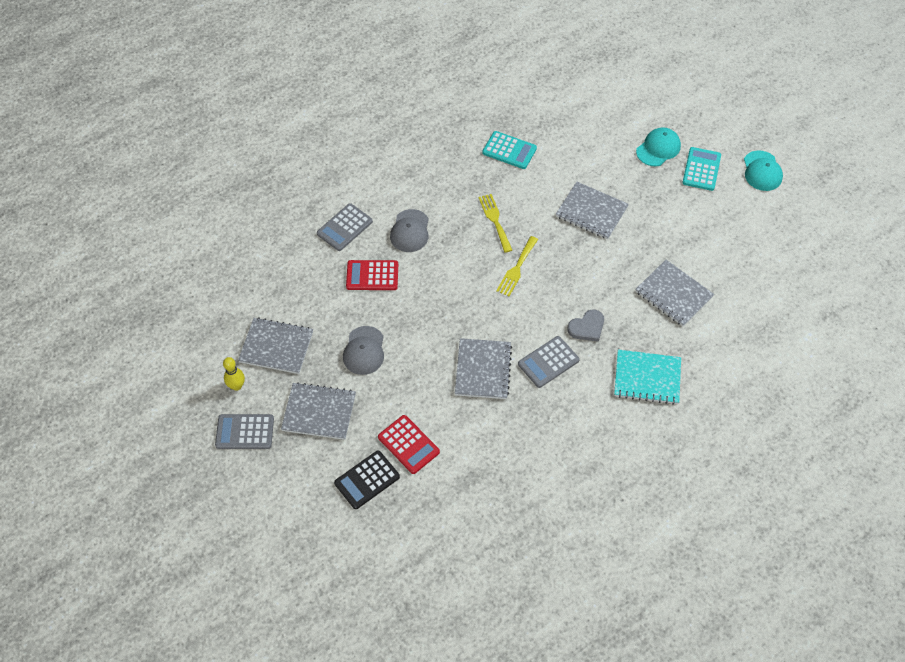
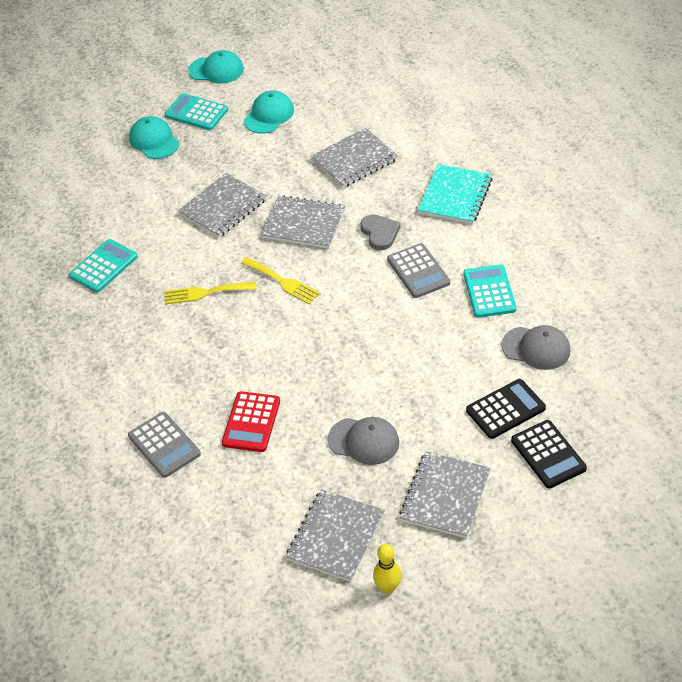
camera: 75 degrees left, 10 degrees down
grey calculator [215,414,274,449] -> none
red calculator [378,415,440,474] -> black calculator [466,379,546,439]
grey cap [390,209,429,252] -> grey cap moved to [501,325,571,370]
grey notebook [455,338,512,399] -> grey notebook moved to [261,195,345,249]
none -> turquoise cap [244,90,294,134]
none -> turquoise calculator [463,264,517,318]

